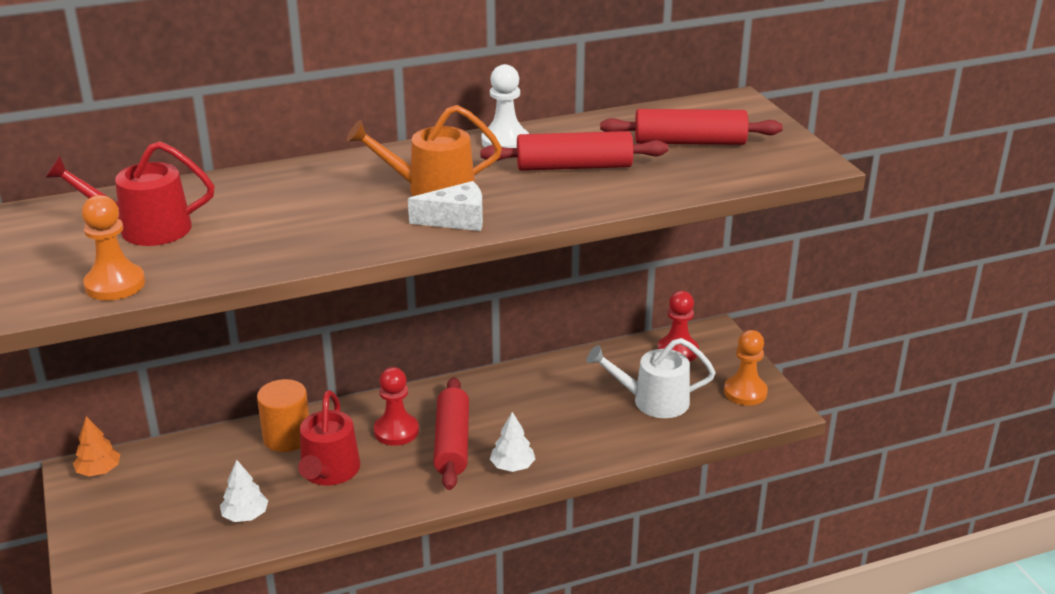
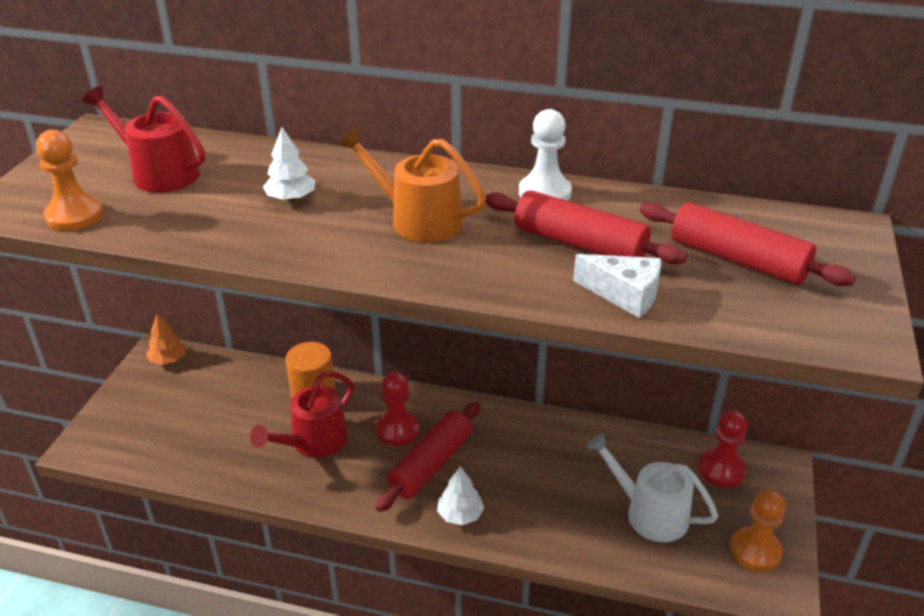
camera: 35 degrees right, 5 degrees up
white tree [220,460,269,522] -> white tree moved to [263,127,315,201]
white cheese [408,181,483,231] -> white cheese moved to [573,254,661,318]

